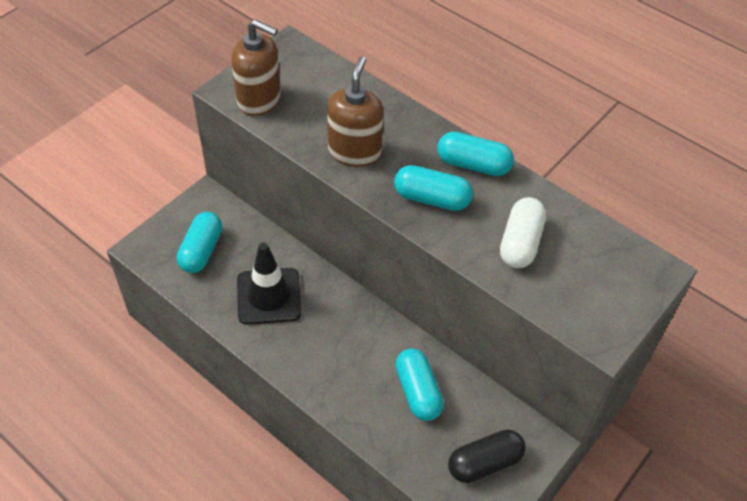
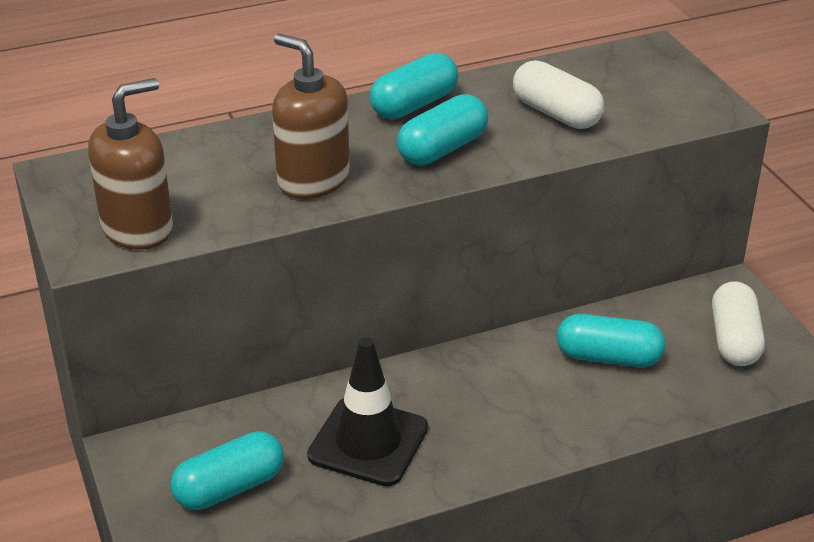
camera: 60 degrees left, 15 degrees down
turquoise capsule [177,212,222,273] -> turquoise capsule turned 75 degrees counterclockwise [171,431,284,510]
black capsule [448,430,526,483] -> white capsule [712,281,765,366]

